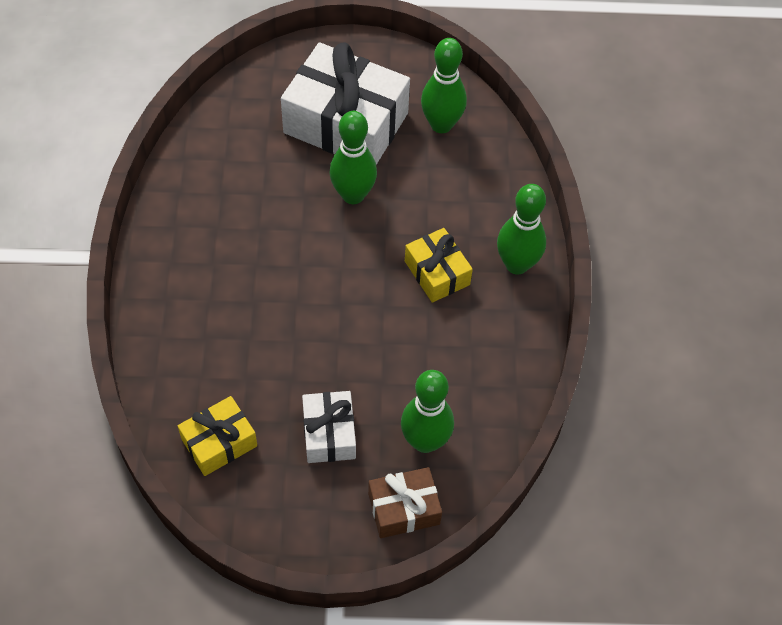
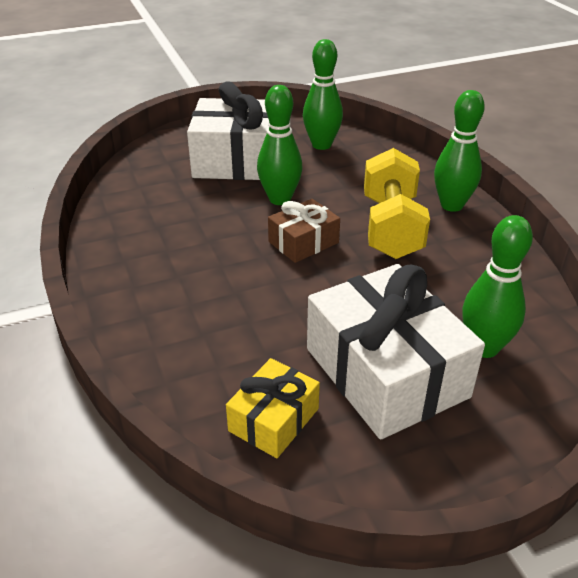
camera: 20 degrees left, 20 degrees down
white gift [302,391,356,463] -> white gift [307,264,485,439], size x1.94
brown gift [368,467,442,538] -> brown gift moved to [268,199,340,263]
yellow gift [405,228,473,303] -> yellow dumbbell [364,148,430,259]

